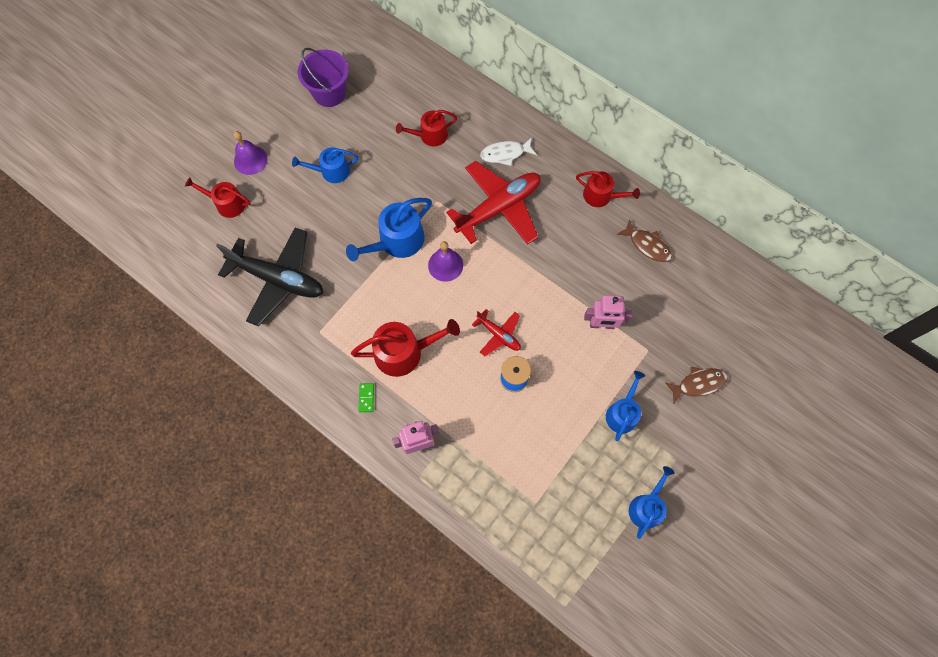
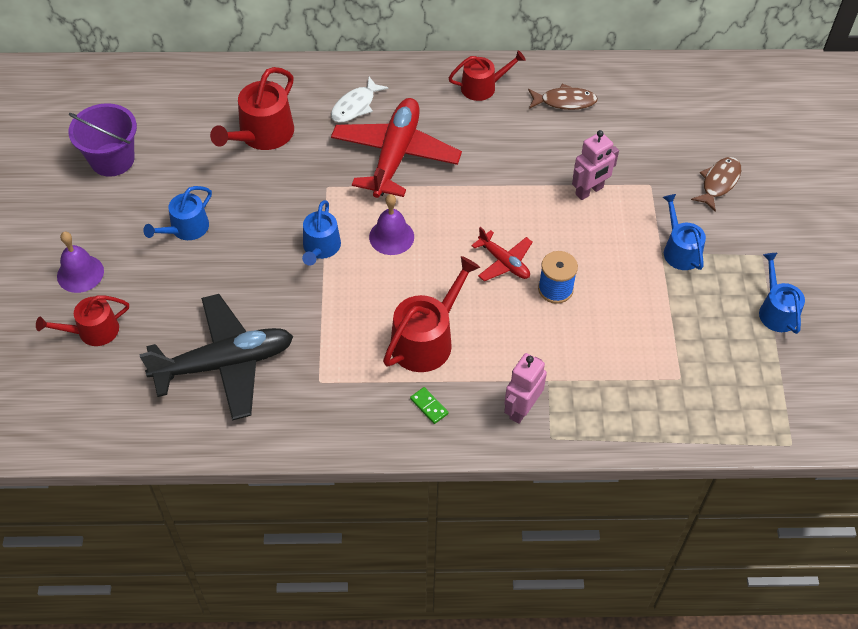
camera: 40 degrees left, 15 degrees down
blue watering can [346,198,432,261] -> blue watering can [302,200,341,266], size x0.65
red watering can [396,110,457,146] -> red watering can [210,67,294,150], size x1.53
red plane [472,309,521,356] -> red plane turned 45 degrees clockwise [471,227,533,281]

